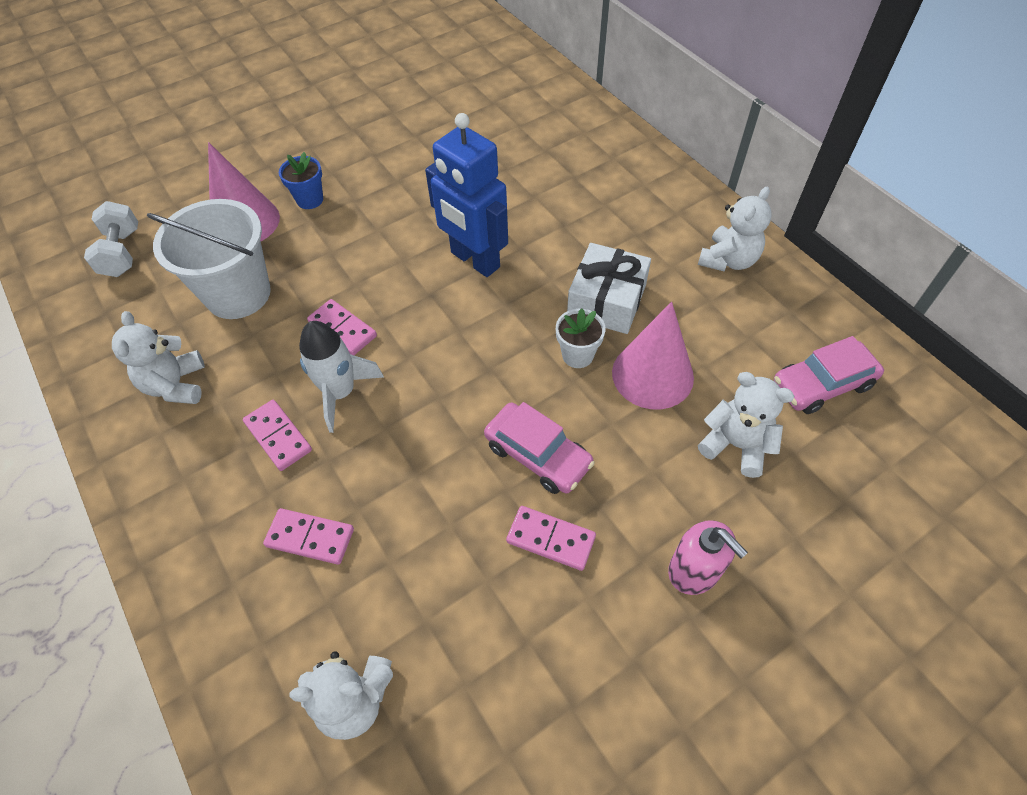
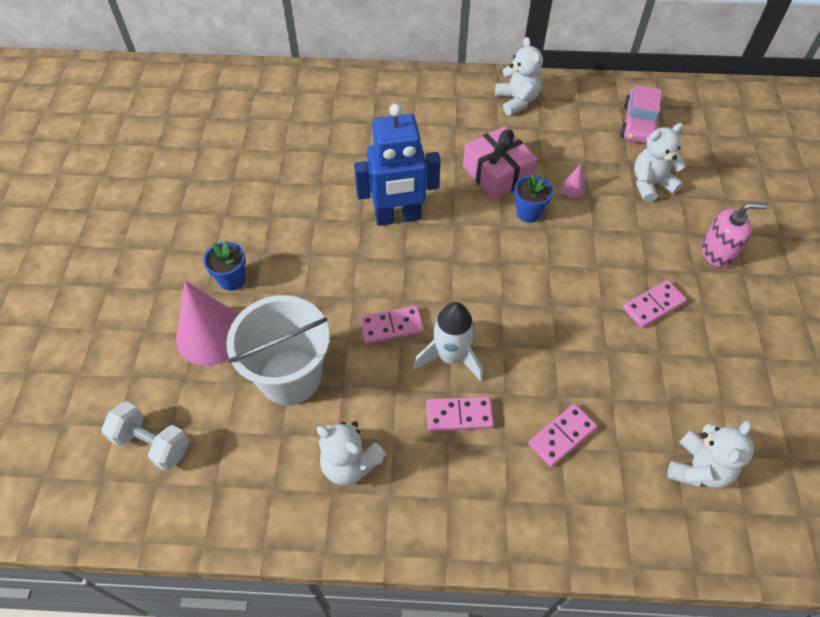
camera: 55 degrees left, 0 degrees up
pink car [484,402,595,494] -> none
white flower pot [556,309,606,368] -> blue flower pot [514,173,553,223]
white gift [567,243,651,334] -> pink gift [463,126,538,200]
pink cone [612,302,694,409] -> pink cone [561,164,586,198], size x0.41

